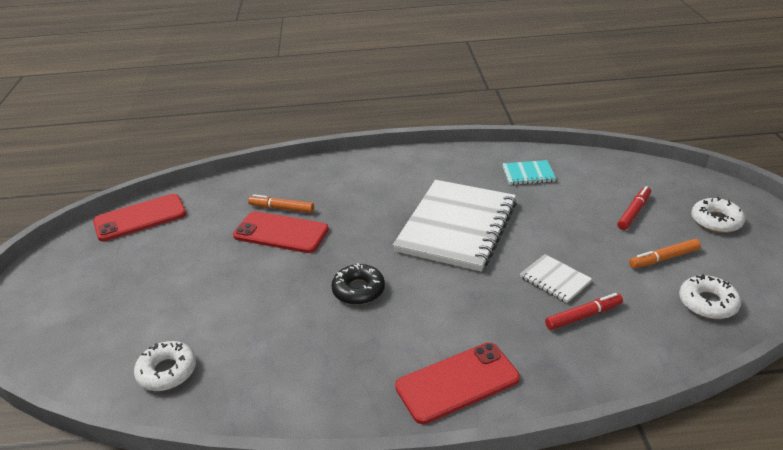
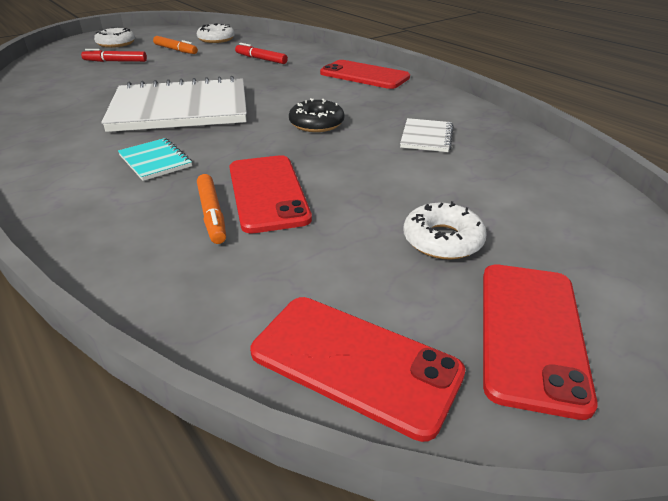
camera: 125 degrees left, 0 degrees up
white donut [134,341,196,391] -> white donut moved to [403,201,487,259]
turquoise notebook [503,160,556,185] -> turquoise notebook moved to [118,138,192,181]
white notebook [520,254,592,303] -> white notebook moved to [400,118,453,152]
none -> red phone [483,264,598,420]

